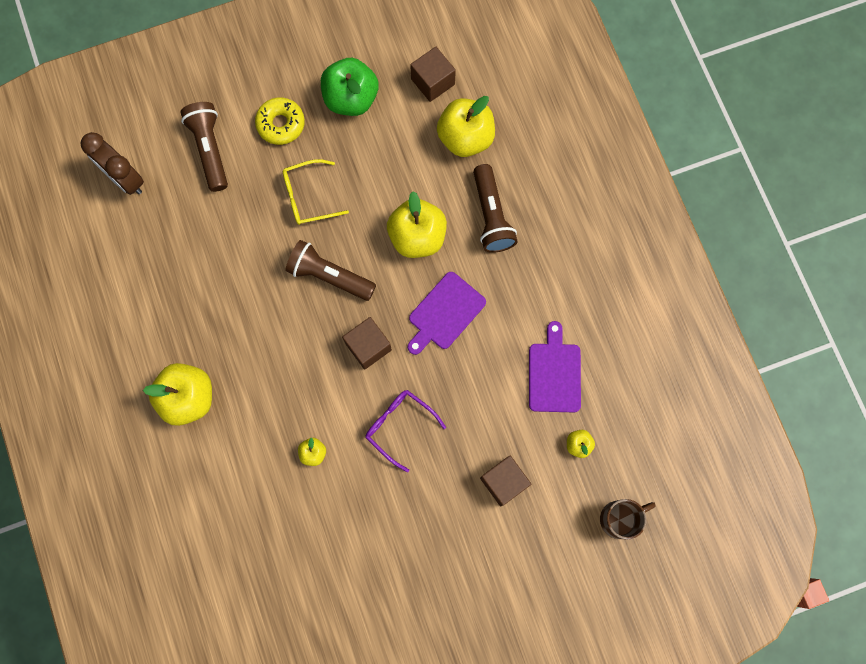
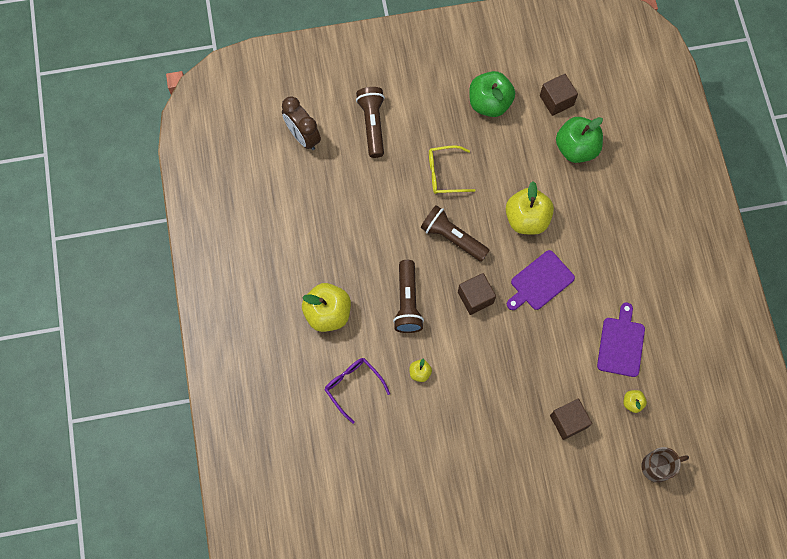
camera: 10 degrees right, 5 degrees down
yellow donut [255,97,305,145] -> none
purple glasses [366,390,446,472] -> purple glasses moved to [325,358,390,424]
yellow apple [437,96,495,157] -> green apple [556,117,603,163]
brown flashlight [473,164,518,253] -> brown flashlight moved to [393,260,424,333]

